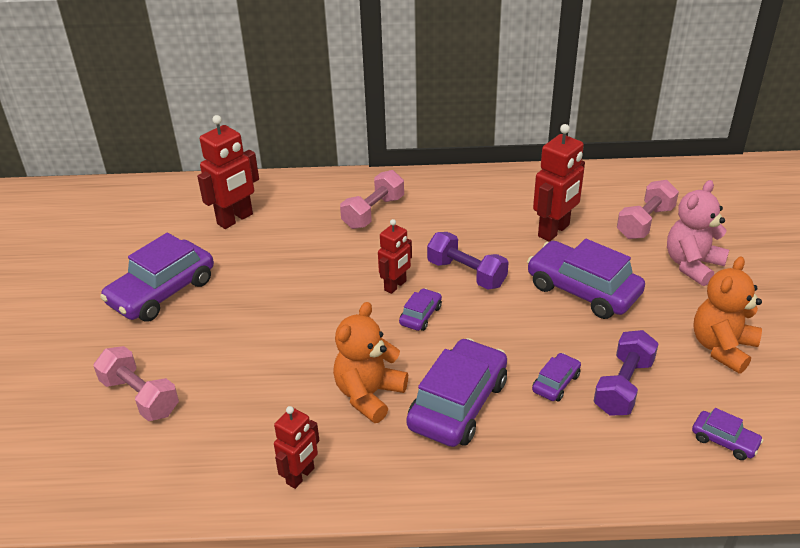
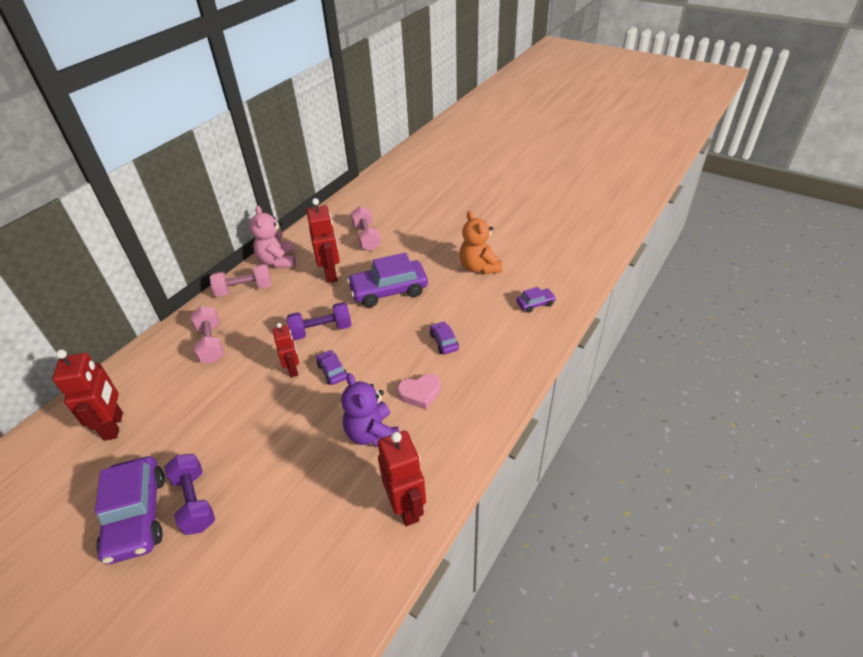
camera: 55 degrees left, 5 degrees up
pink dumbbell [93,346,179,421] -> pink dumbbell moved to [210,264,272,297]
red robot [274,406,320,489] -> red robot [378,431,426,526], size x1.59
orange teddy bear [333,302,408,423] -> purple teddy bear [341,373,399,447]
purple car [406,338,507,447] -> pink heart [397,374,441,409]
purple dumbbell [594,330,659,416] -> purple dumbbell moved to [164,454,215,535]
pink teddy bear [667,180,729,286] -> pink teddy bear moved to [249,206,296,268]

